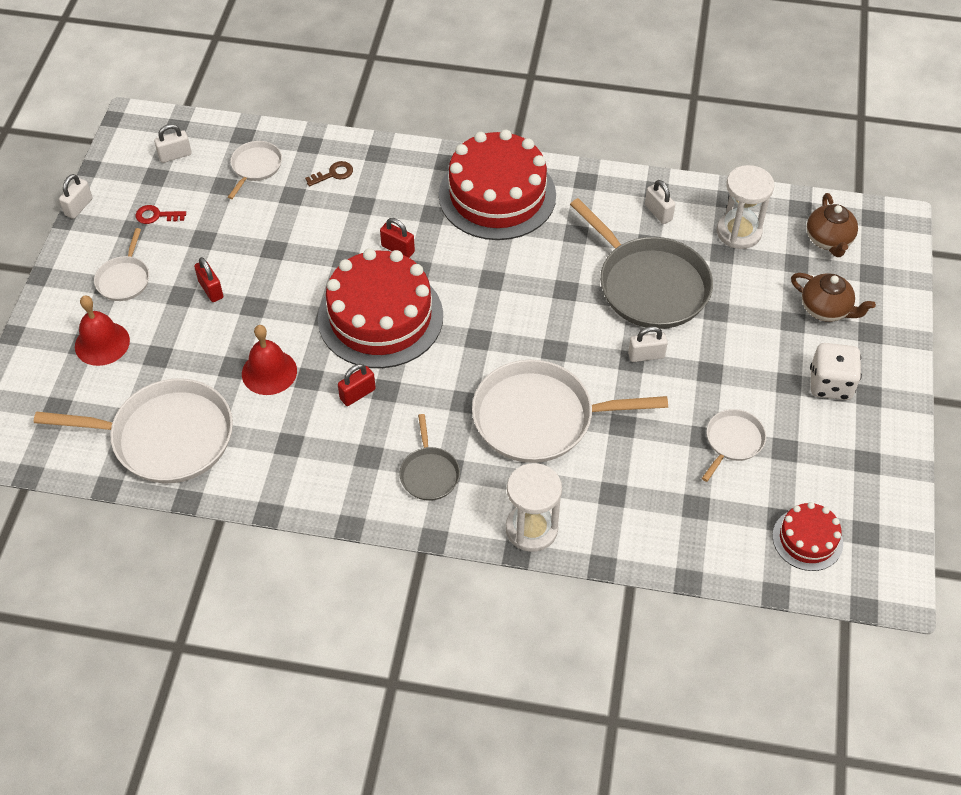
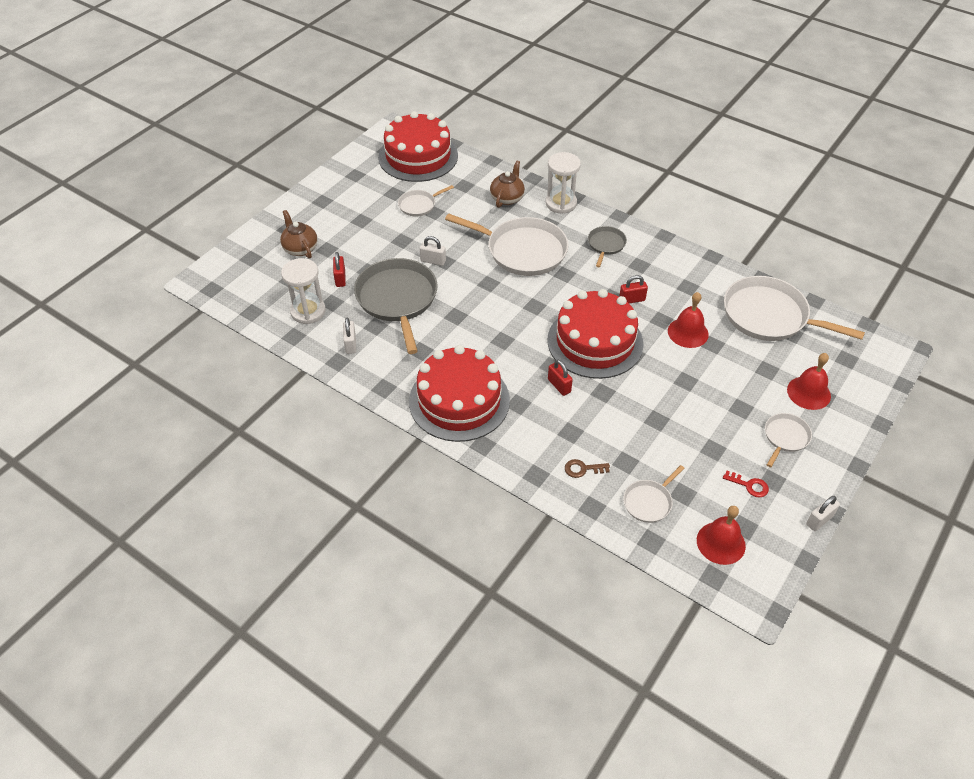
camera: 155 degrees left, 5 degrees down
white padlock [154,124,192,163] -> red bell [697,506,746,565]
red padlock [194,257,223,302] -> red padlock moved to [333,252,346,287]
red cake [772,502,843,571] -> red cake [378,111,458,182], size x2.00
brown teapot [807,193,858,257] -> brown teapot moved to [490,160,525,208]
white dice [810,343,862,400] -> none

